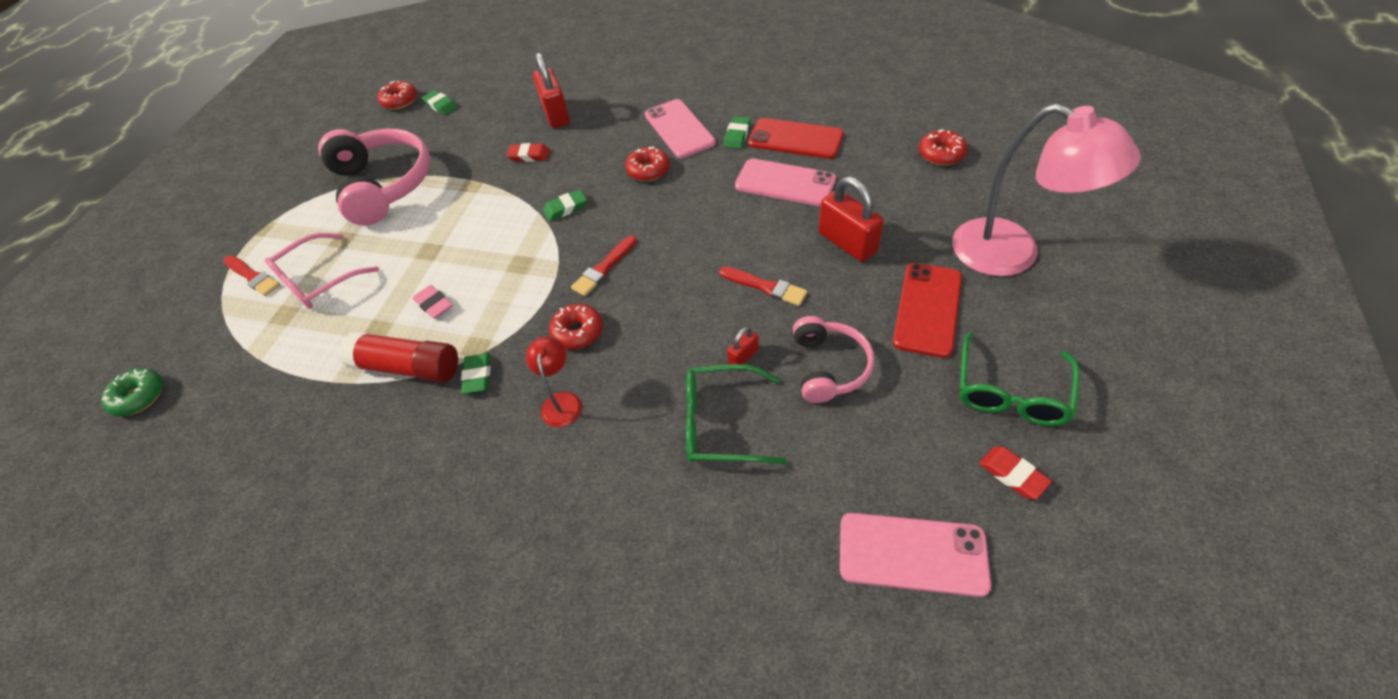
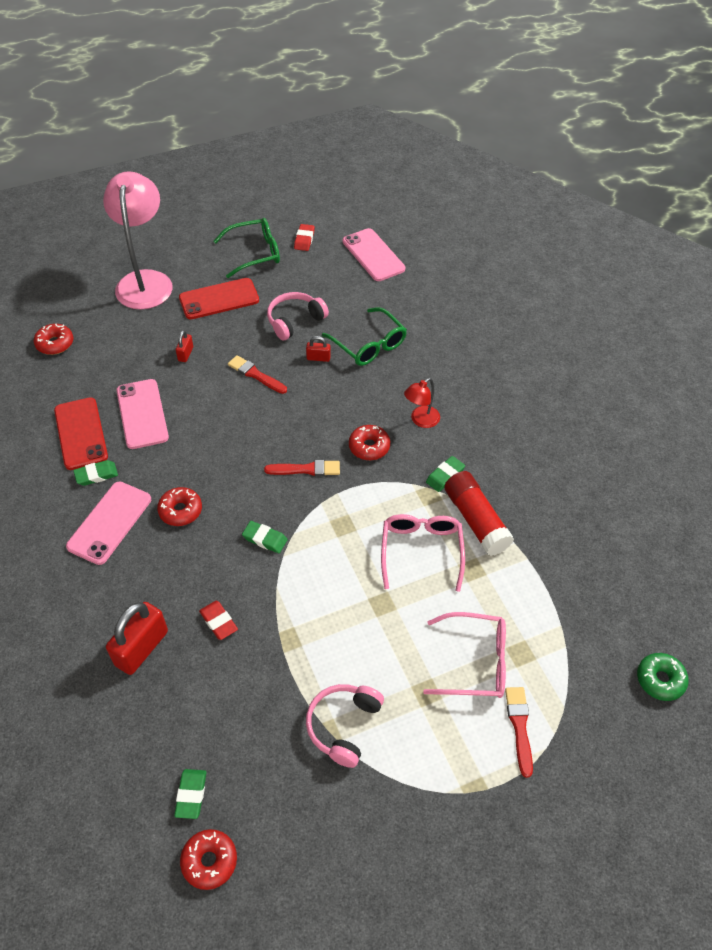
camera: 135 degrees left, 0 degrees up
pink headphones [318,129,431,226] -> pink headphones [306,684,384,768], size x0.58
pink eraser [413,285,453,319] -> pink glasses [381,514,465,592]
red brush [719,266,807,306] -> red brush turned 45 degrees counterclockwise [228,355,287,394]
red padlock [819,176,884,262] -> red padlock [176,330,193,362], size x0.49

